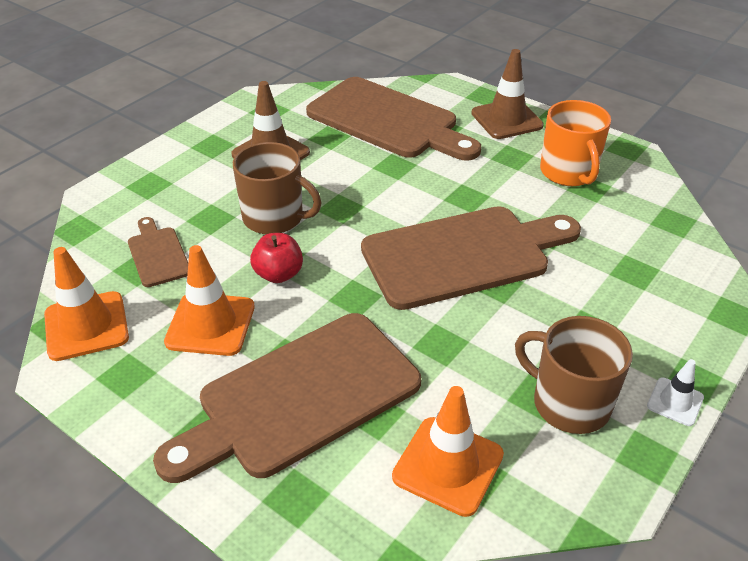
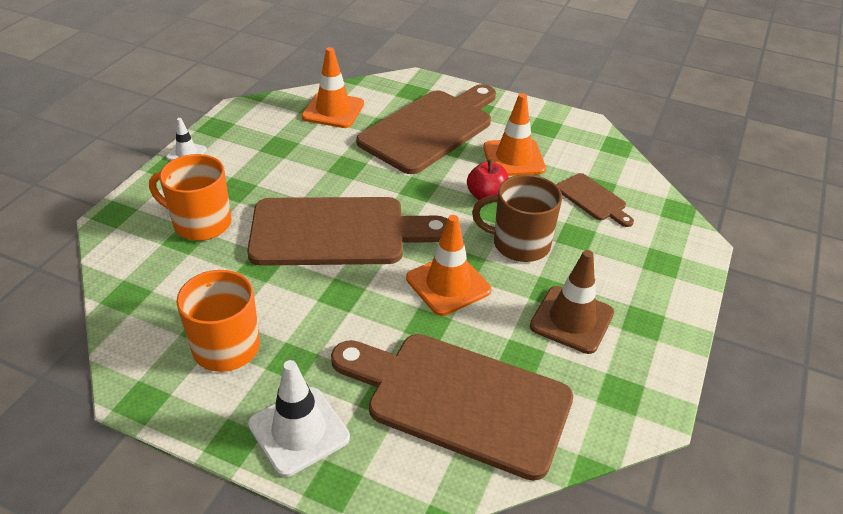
camera: 165 degrees right, 0 degrees up
orange traffic cone [44,247,129,361] -> orange traffic cone moved to [406,215,491,316]
brown cutting board [361,206,581,310] -> brown cutting board turned 150 degrees counterclockwise [247,197,448,266]
brown traffic cone [471,49,544,139] -> white traffic cone [248,360,350,477]
brown mug [515,316,633,434] -> none
none -> orange mug [149,154,232,241]

